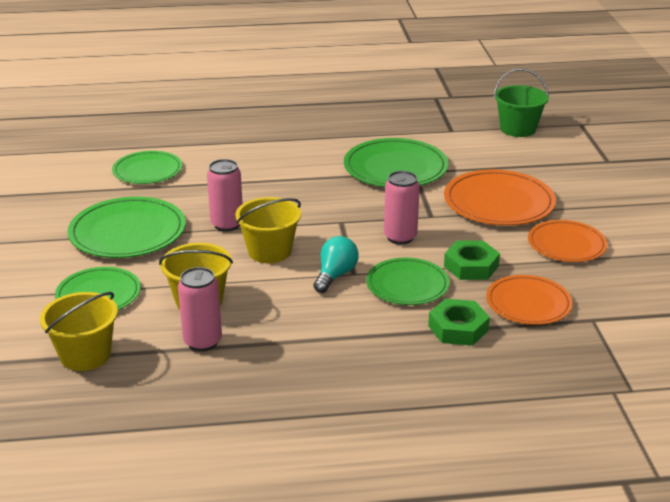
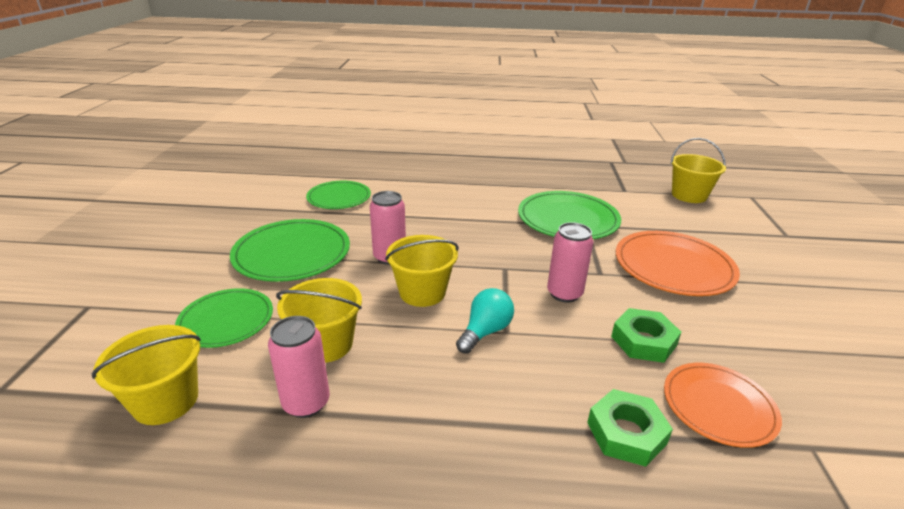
camera: 10 degrees right, 0 degrees up
green plate [366,258,450,305] -> none
green bucket [494,68,549,137] -> yellow bucket [671,138,726,203]
orange plate [528,220,607,262] -> none

